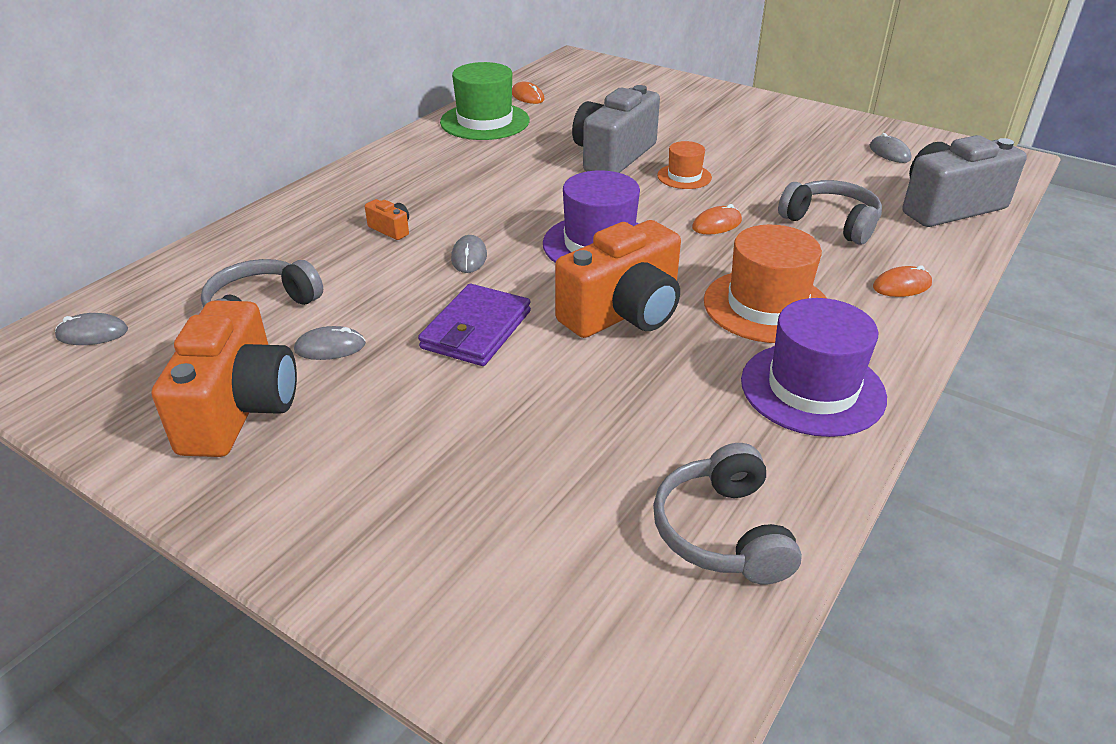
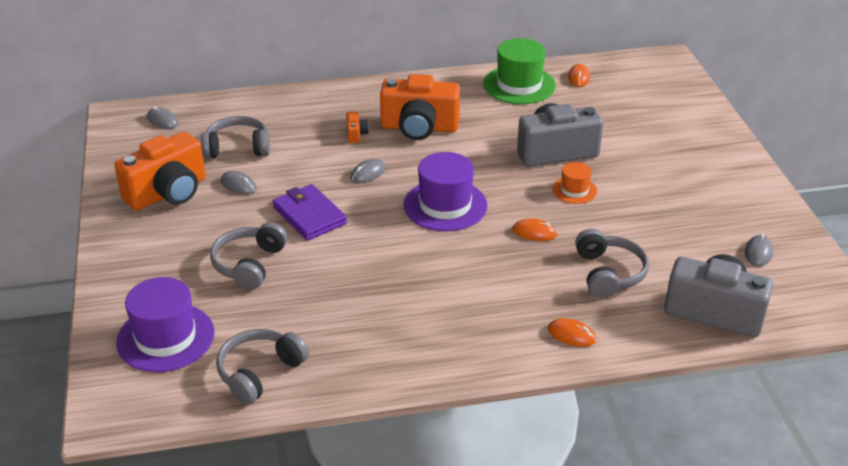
camera: 45 degrees right, 0 degrees up
purple wallet [418,284,531,366] -> purple wallet turned 75 degrees clockwise [273,184,347,241]
orange camera [555,220,681,338] -> orange camera moved to [380,74,460,140]
orange hat [704,225,826,343] -> none
purple hat [741,298,887,437] -> purple hat moved to [116,277,215,372]
none -> grey headphones [210,222,288,290]

